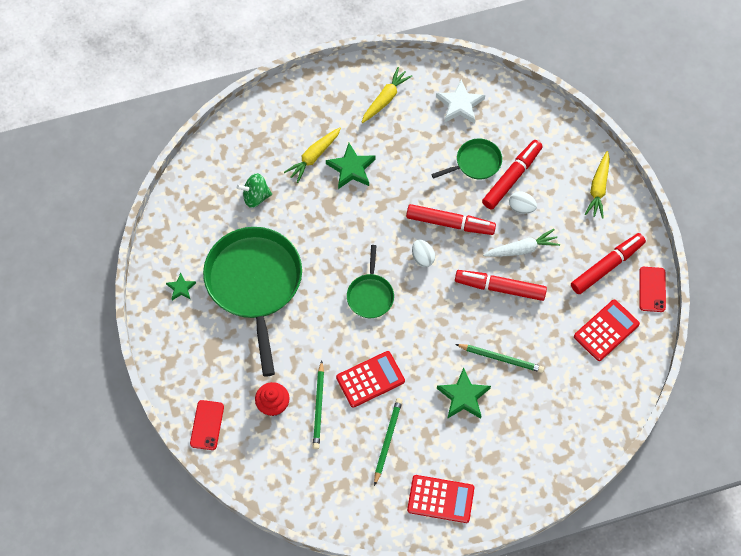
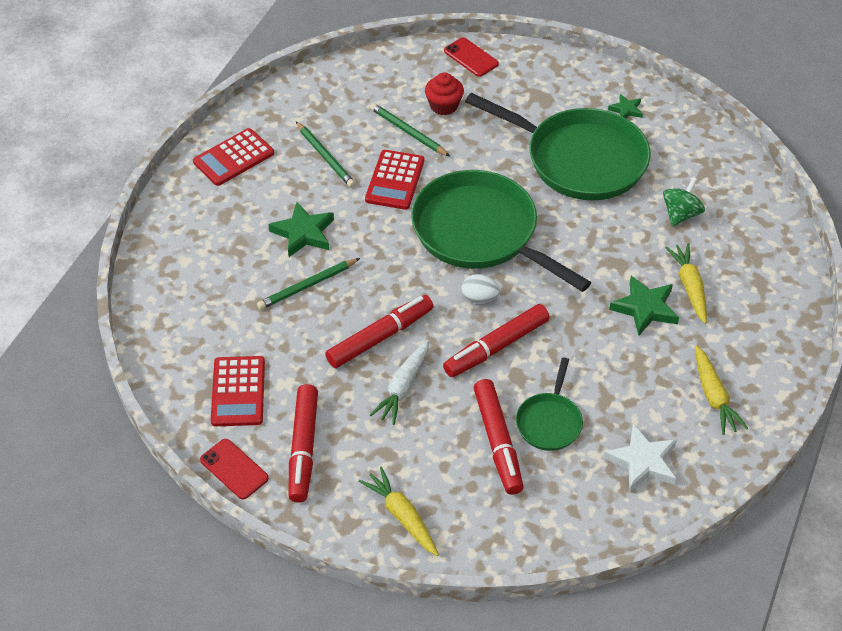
camera: 130 degrees right, 15 degrees down
green pan [347,245,394,318] -> green pan [411,170,591,292], size x2.08
white egg [509,191,537,214] -> none

